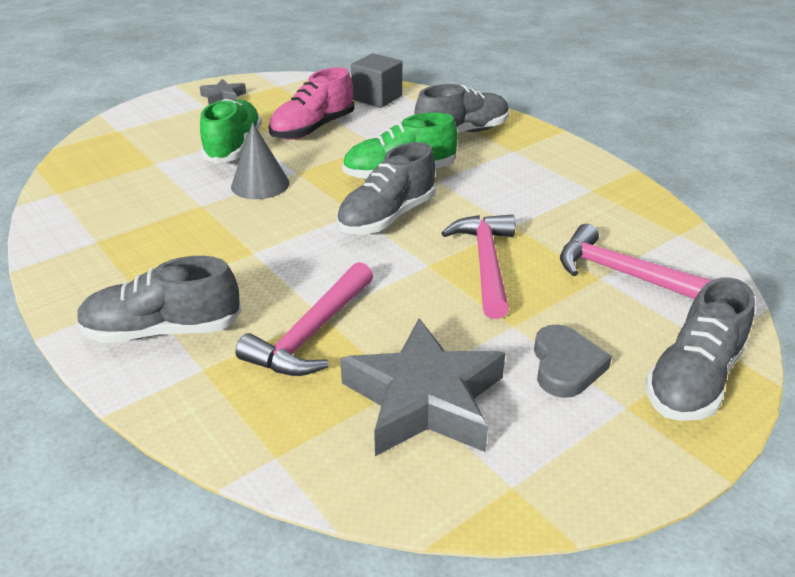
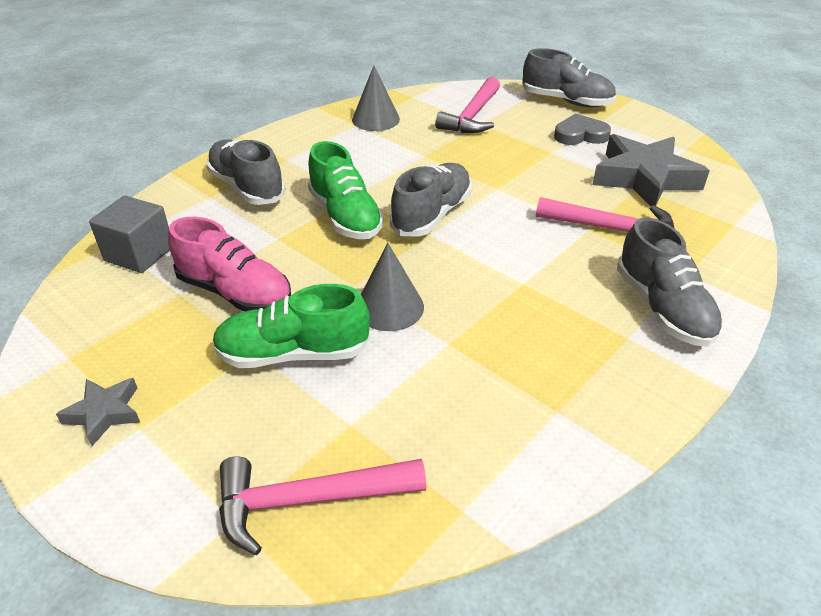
camera: 100 degrees left, 5 degrees up
grey shoe [337,142,436,234] -> grey shoe turned 90 degrees counterclockwise [390,163,472,237]
pink hammer [441,214,515,319] -> pink hammer moved to [219,456,427,555]
none -> grey cone [352,66,400,131]

